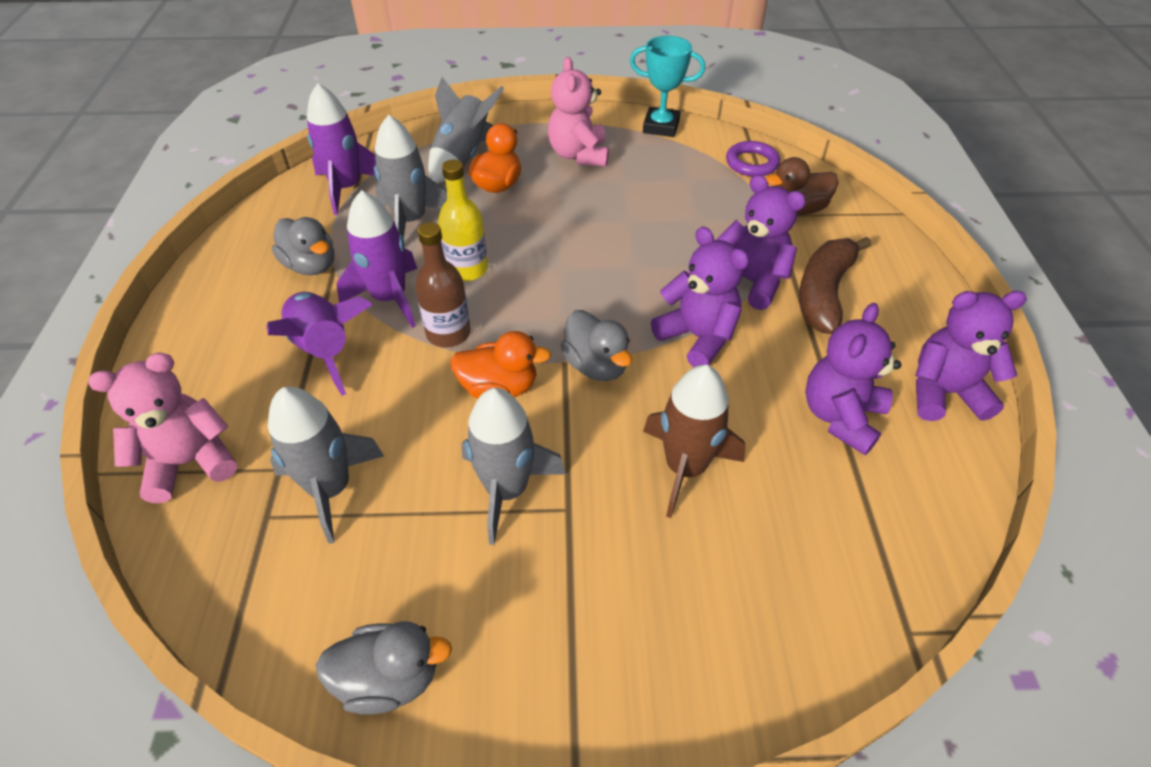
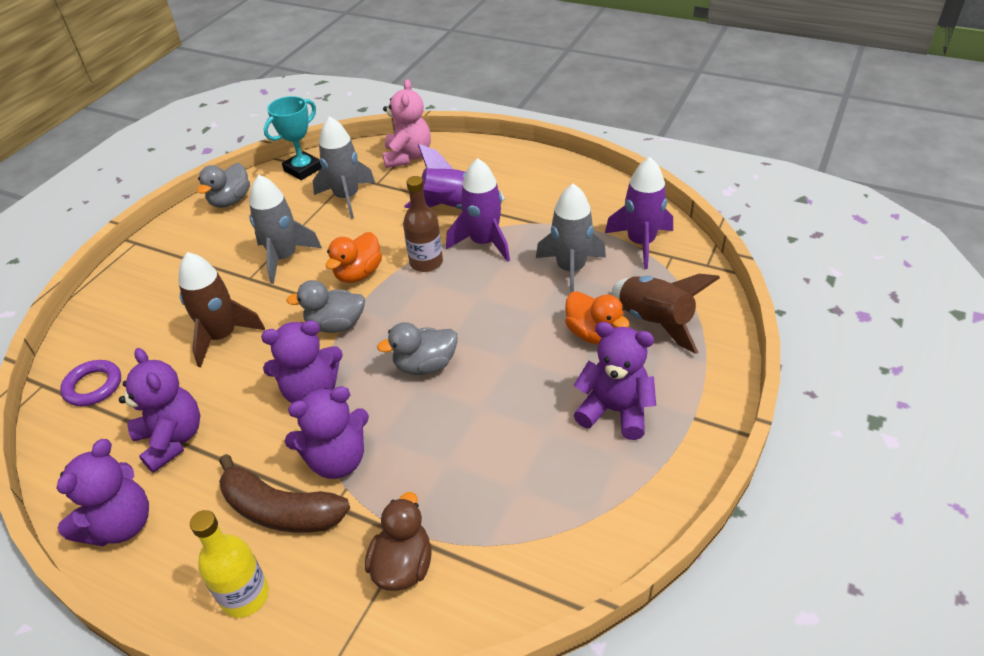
camera: 120 degrees right, 5 degrees down
grey duck [272,217,334,275] -> grey duck moved to [377,322,458,375]
grey rocket [428,77,504,183] -> brown rocket [612,274,720,354]
yellow bottle [438,160,488,281] -> yellow bottle moved to [190,510,269,618]
pink teddy bear [548,57,609,167] -> purple teddy bear [574,322,656,440]
turquoise trophy [630,36,705,137] -> turquoise trophy moved to [264,96,322,180]
purple ring [726,141,780,177] -> purple ring moved to [60,360,121,406]
brown banana [799,237,871,334] -> brown banana turned 150 degrees clockwise [219,454,350,533]

